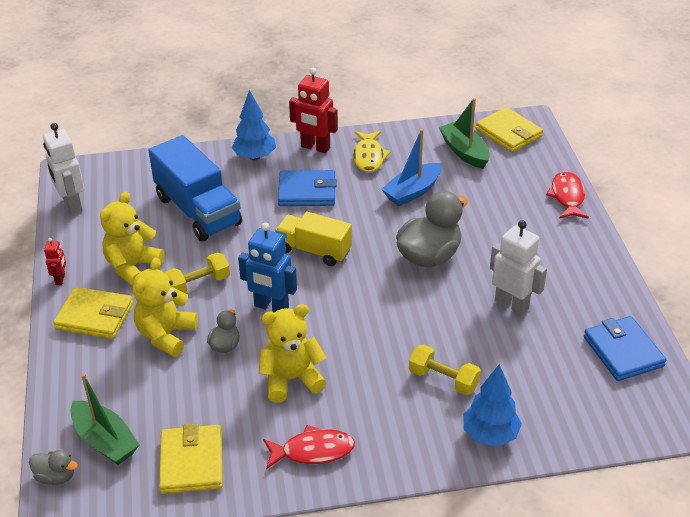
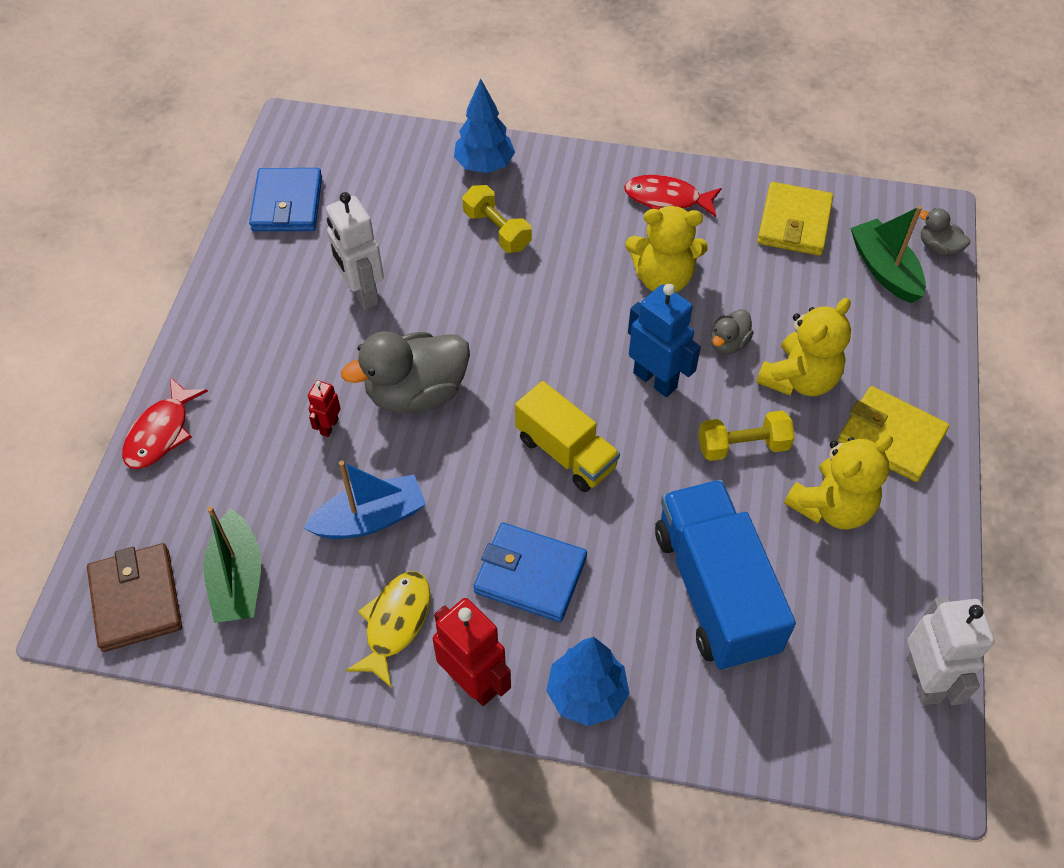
camera: 160 degrees left, 15 degrees up
red robot [44,238,66,285] -> red robot moved to [308,380,341,437]
yellow wallet [476,107,543,152] -> brown wallet [87,543,182,652]

